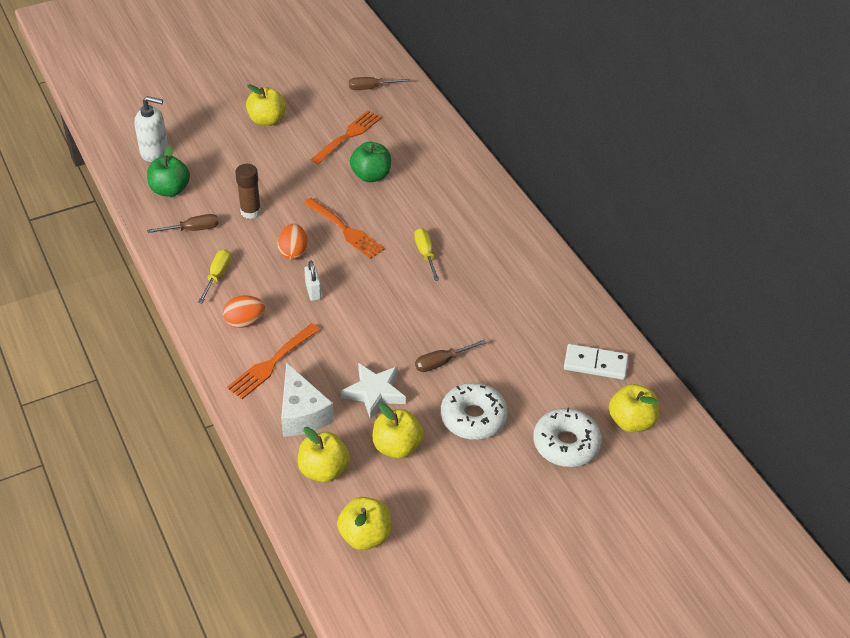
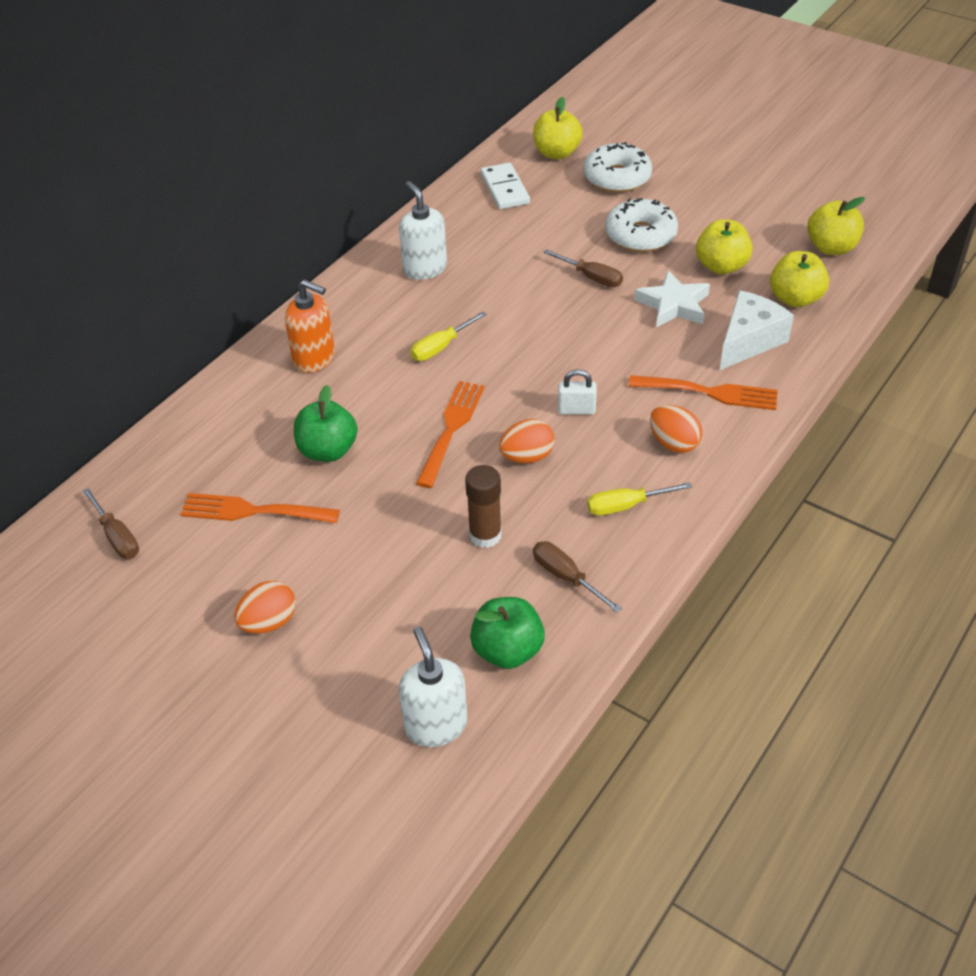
camera: 115 degrees left, 0 degrees up
yellow apple [246,84,286,126] -> orange egg [234,581,296,633]
white padlock [304,261,321,301] -> white padlock turned 45 degrees clockwise [558,369,597,414]
none -> orange soap dispenser [285,279,335,373]
none -> white soap dispenser [399,181,447,280]

